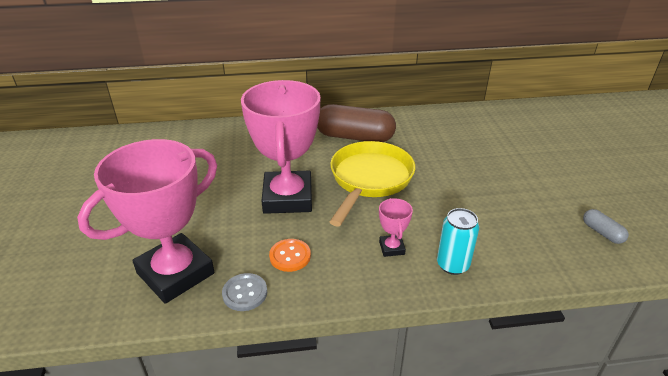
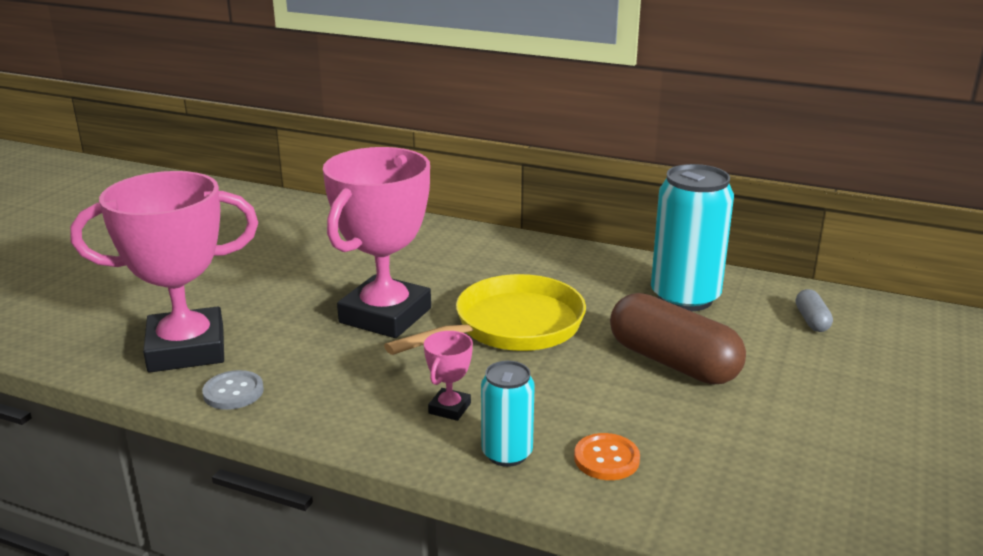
camera: 30 degrees right, 10 degrees down
orange button [269,239,311,272] -> orange button moved to [574,433,640,480]
brown capsule [317,104,396,142] -> brown capsule moved to [610,293,746,384]
grey capsule [583,209,629,244] -> grey capsule moved to [796,289,833,332]
none -> turquoise can [651,164,734,312]

